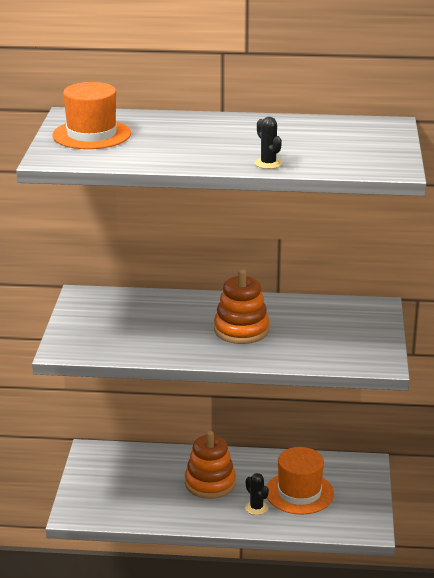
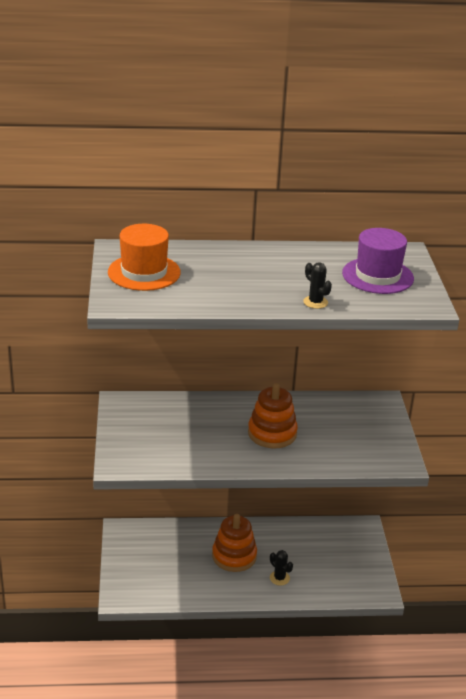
camera: 10 degrees left, 5 degrees up
orange hat [267,447,334,515] -> none
none -> purple hat [342,228,414,294]

